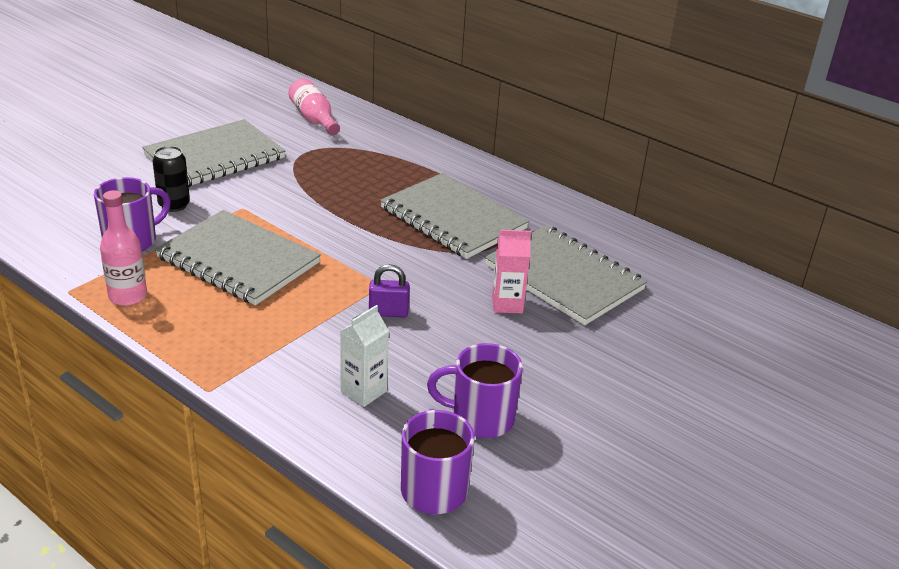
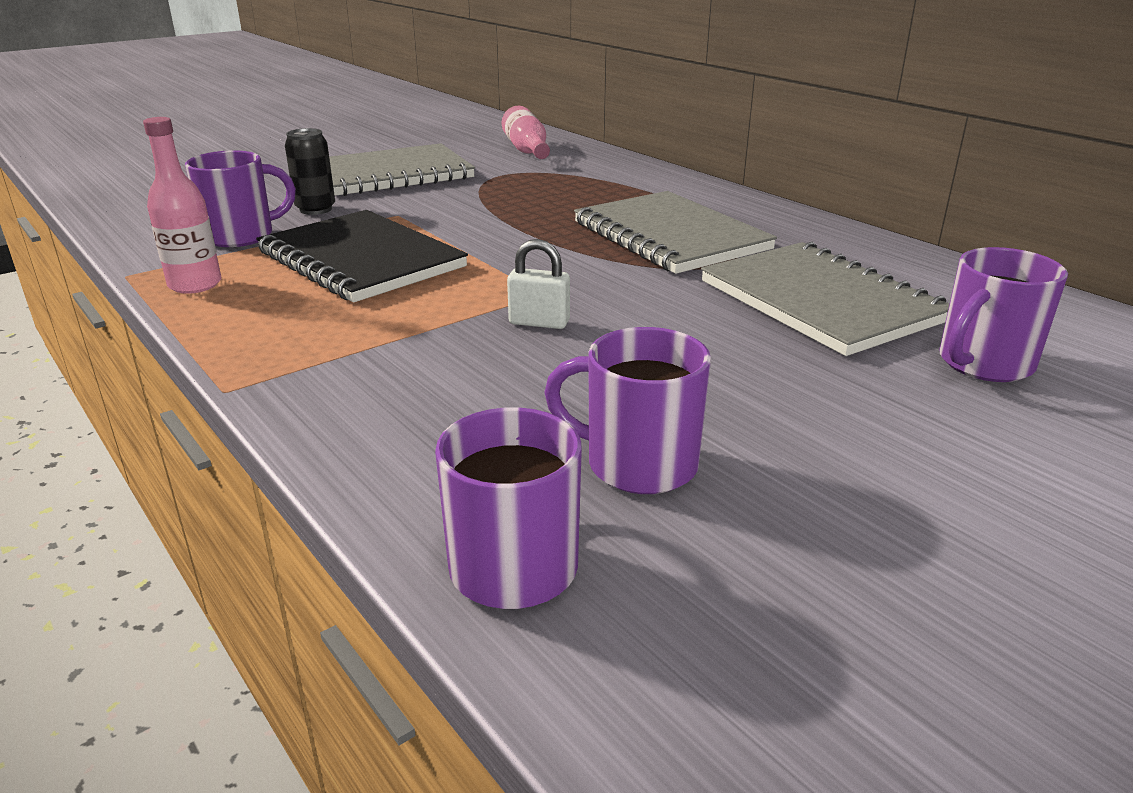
camera: 15 degrees right, 5 degrees down
grey notebook [155,210,321,305] -> black notebook [256,210,468,303]
white carton [340,305,389,407] -> none
purple padlock [369,264,410,318] -> white padlock [507,239,570,329]
pink carton [492,230,531,313] -> none
none -> purple mug [939,247,1068,382]

